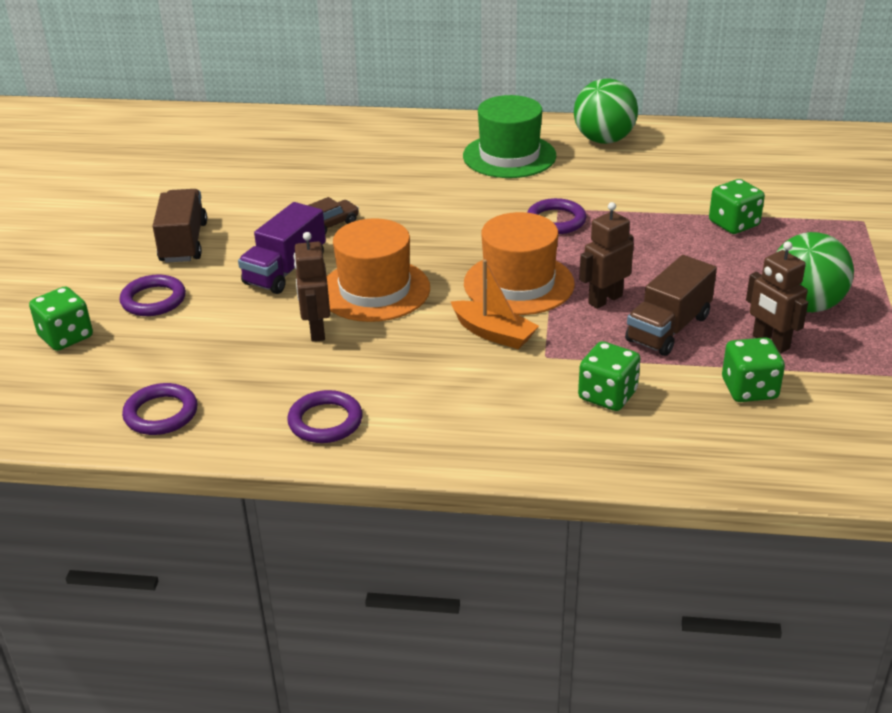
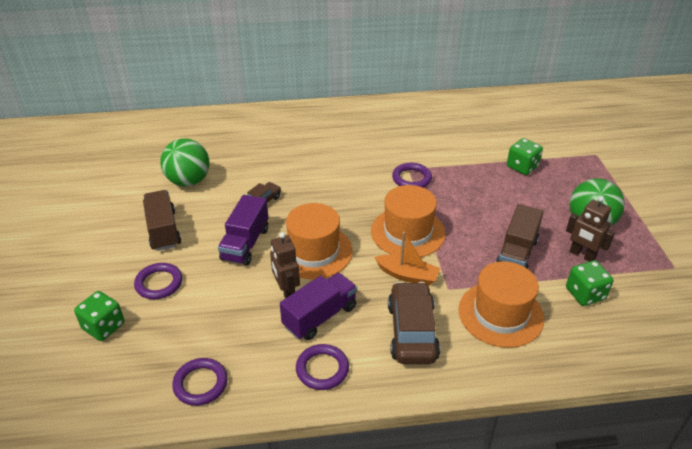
camera: 15 degrees left, 5 degrees up
green hat [463,95,556,178] -> none
green ball [574,78,638,144] -> green ball moved to [160,139,210,186]
green dice [578,341,641,411] -> orange hat [458,261,544,348]
brown robot [579,202,634,309] -> none
none -> purple truck [280,273,357,340]
none -> brown car [388,282,440,364]

